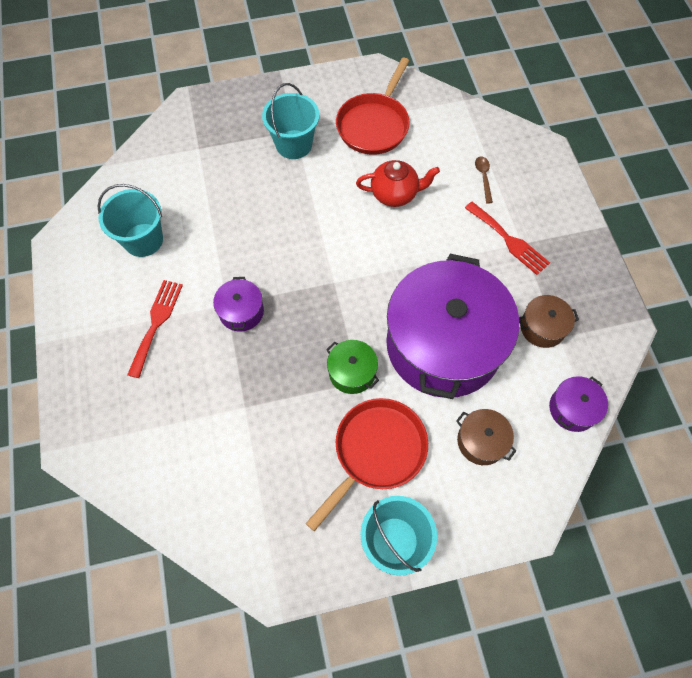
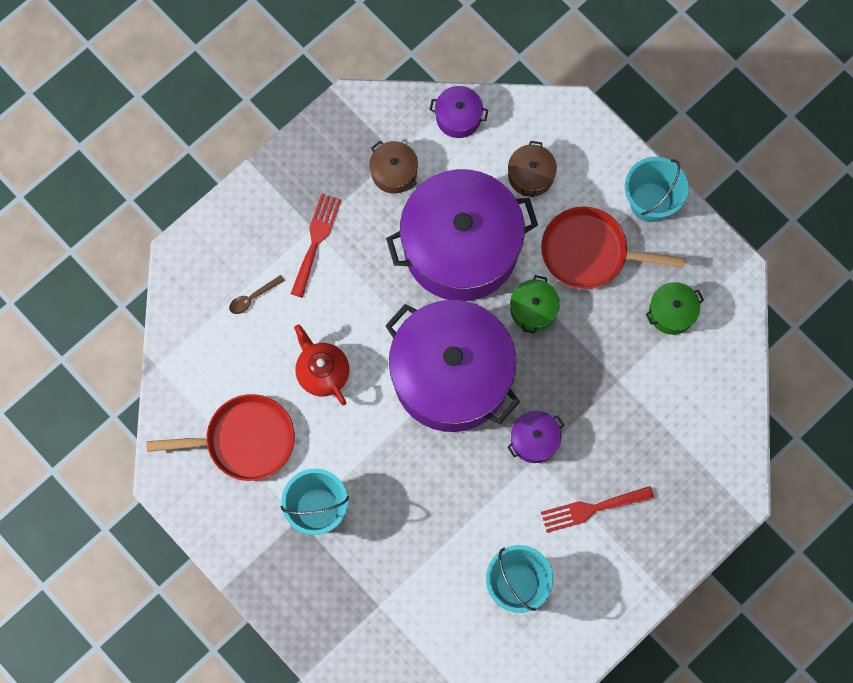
camera: 120 degrees left, 10 degrees up
none -> purple pot [385,300,520,432]
none -> green pot [646,282,704,335]

